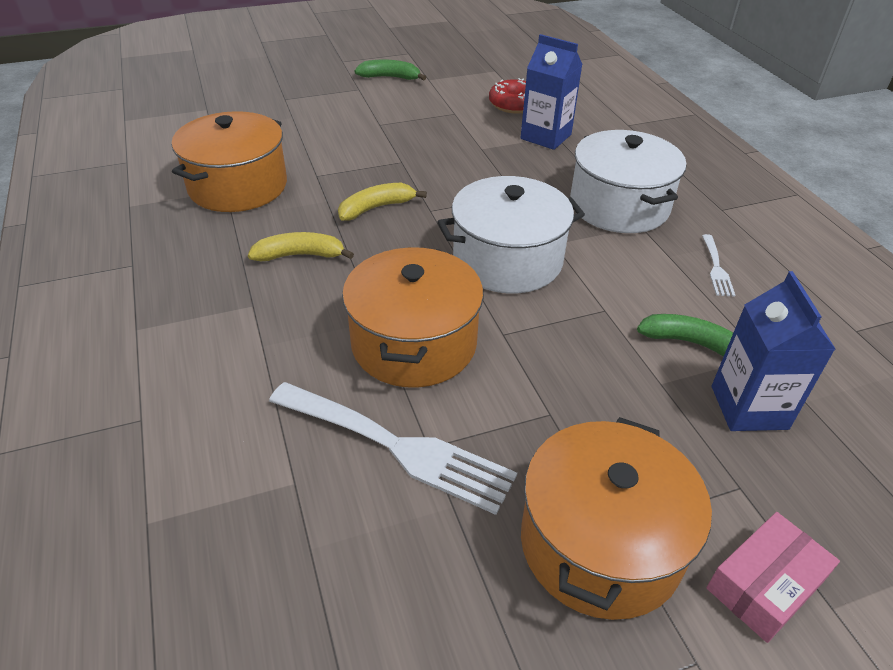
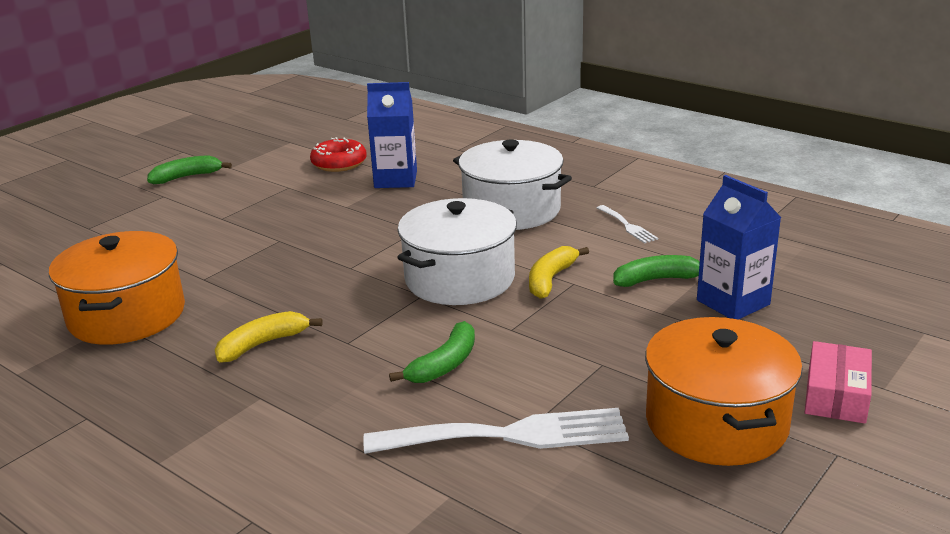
camera: 30 degrees left, 15 degrees down
yellow banana [338,183,427,220] -> yellow banana moved to [529,246,589,299]
orange pot [342,247,484,388] -> green banana [389,321,475,383]

